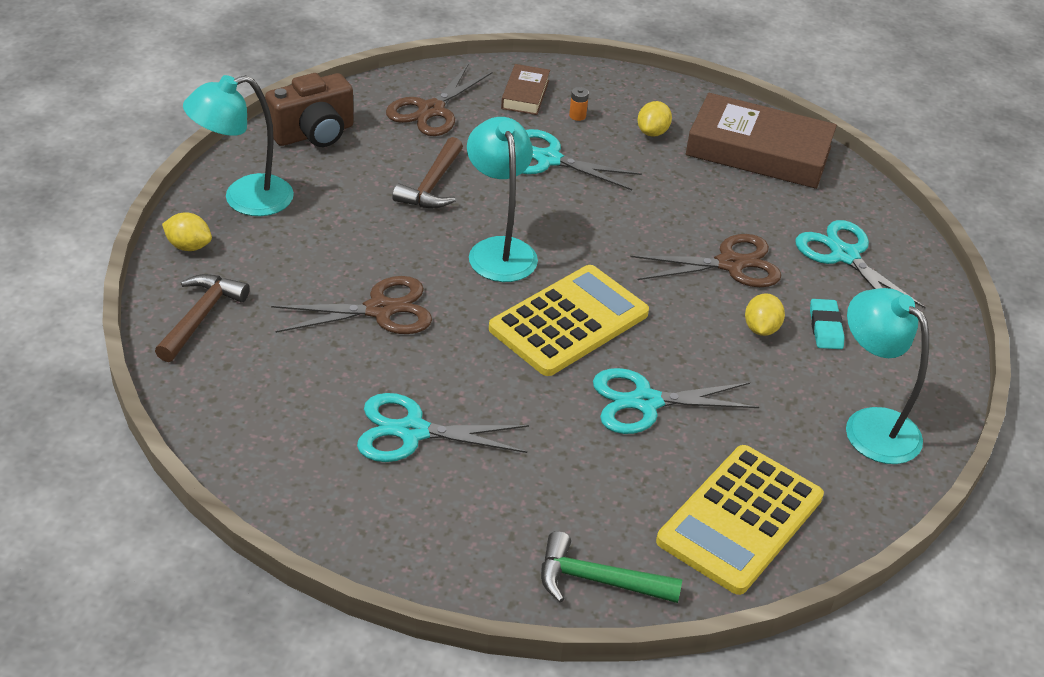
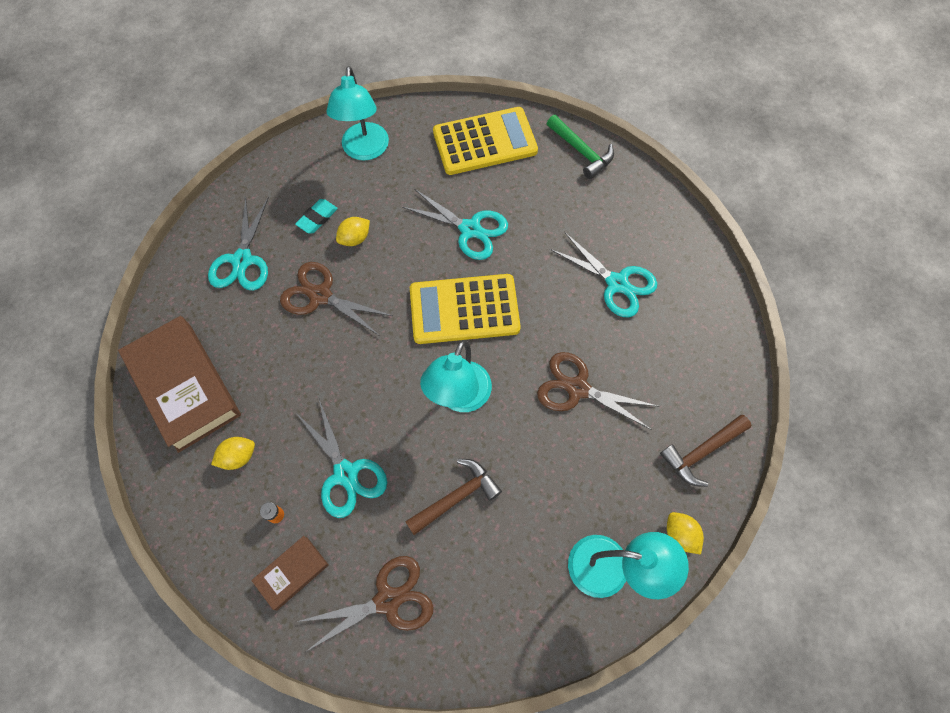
camera: 140 degrees left, 25 degrees up
brown camera [265,73,353,147] -> none

